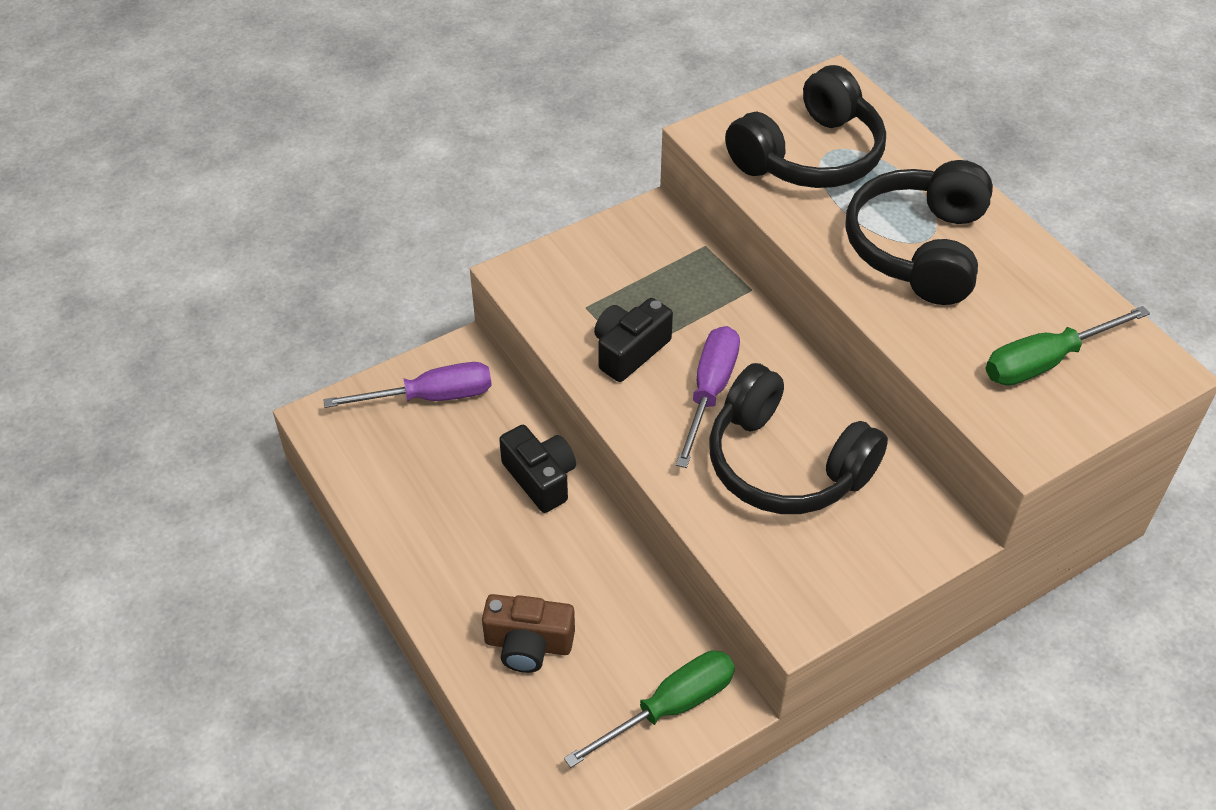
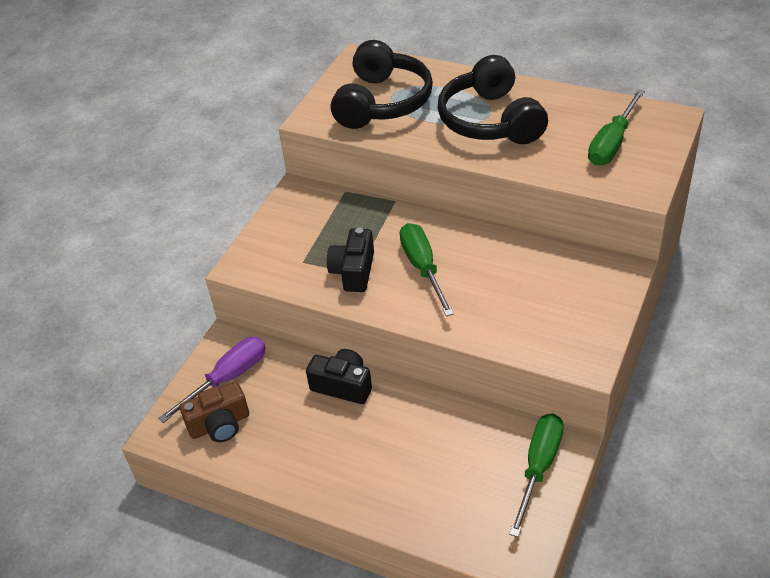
camera: 30 degrees left, 5 degrees down
brown camera [482,594,575,673] -> brown camera moved to [179,382,249,442]
purple screwdriver [676,326,740,468] -> green screwdriver [400,223,454,316]
black headphones [709,363,888,514] -> none

